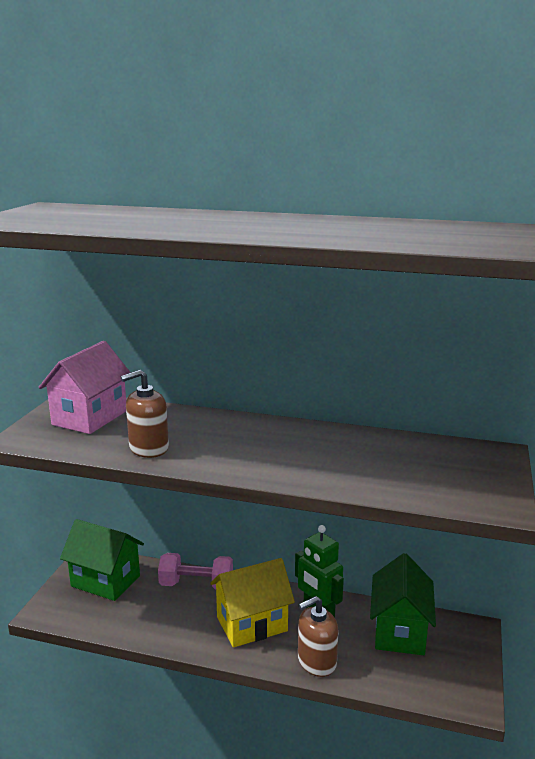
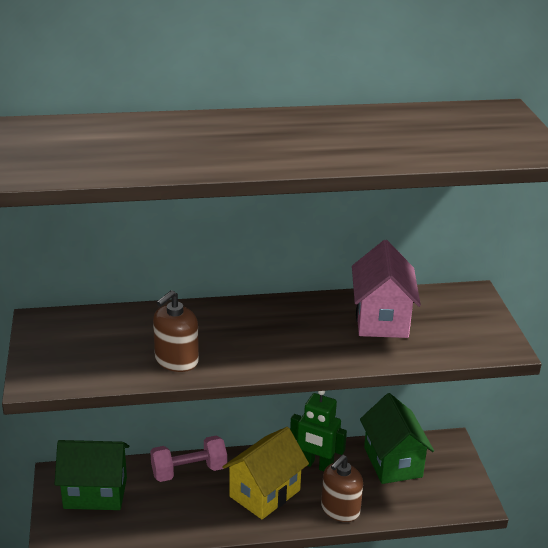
camera: 25 degrees left, 10 degrees up
pink house [39,341,131,434] -> pink house moved to [352,240,421,338]

